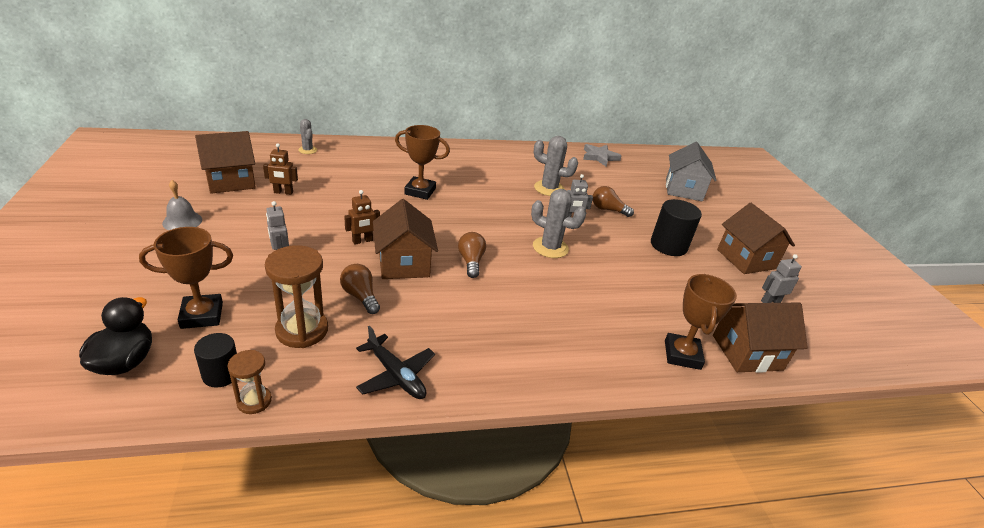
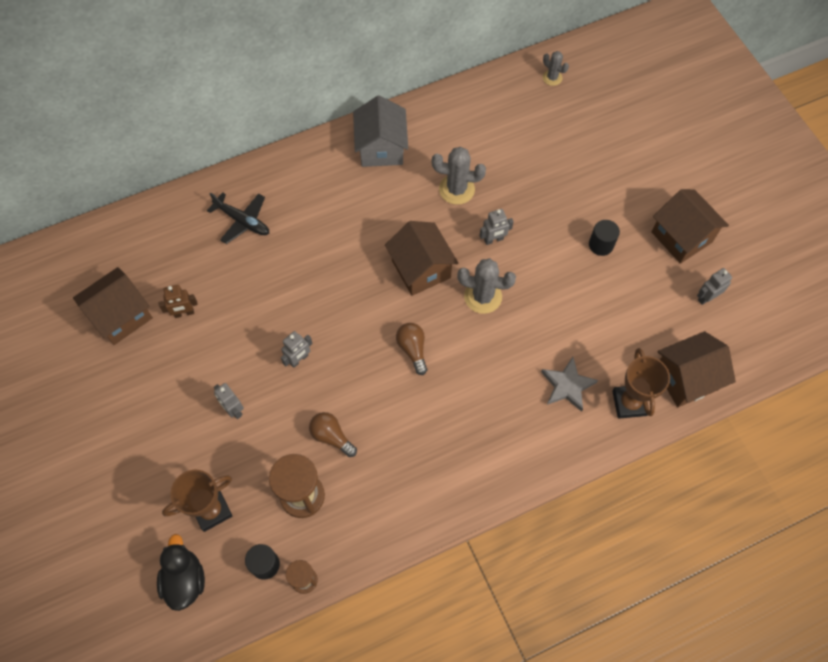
camera: 10 degrees left, 30 degrees up
grey bell [162,180,202,230] -> none
grey cactus [298,119,317,154] -> grey cactus moved to [543,51,569,86]
brown robot [344,190,380,245] -> grey robot [281,331,313,368]
black plane [356,326,435,399] -> black plane moved to [207,192,269,244]
brown house [373,199,438,279] -> brown house moved to [385,221,458,296]
brown trophy [395,125,450,200] -> none
grey star [583,144,622,166] -> grey star moved to [541,357,598,412]
brown light bulb [593,186,634,217] -> none
black cylinder [651,199,702,256] -> black cylinder [589,220,620,256], size x0.63
grey house [666,142,717,201] -> grey house moved to [353,95,408,167]

